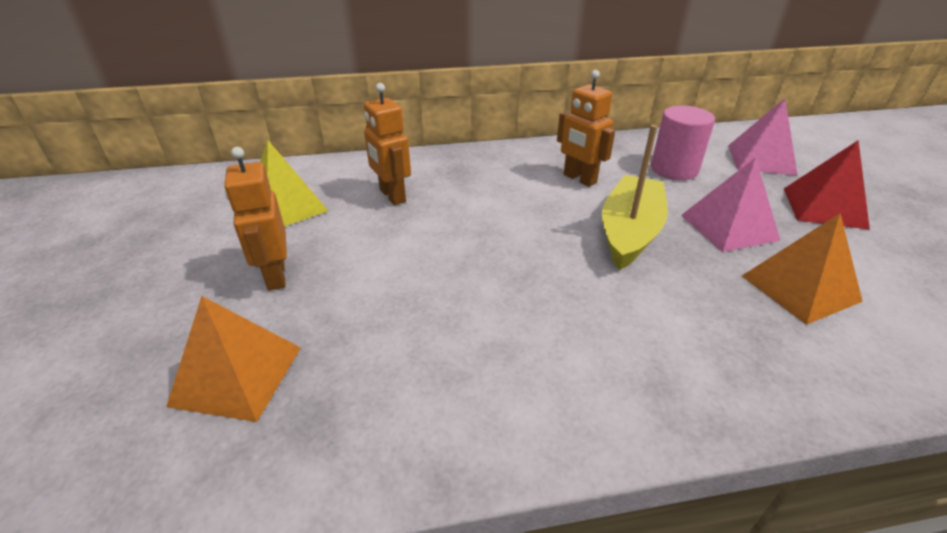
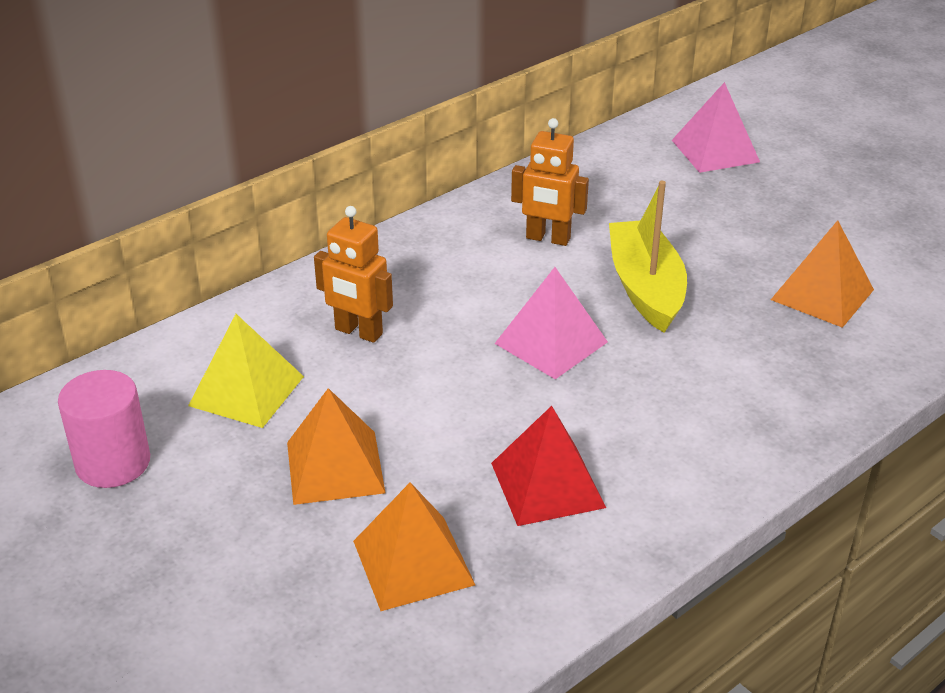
camera: 30 degrees left, 0 degrees up
orange robot [224,147,287,291] -> orange pyramid [287,388,385,505]
pink cylinder [651,106,715,180] -> pink cylinder moved to [58,370,150,488]
pink pyramid [681,157,781,252] -> pink pyramid moved to [494,267,608,379]
red pyramid [784,140,870,230] -> red pyramid moved to [491,406,606,526]

